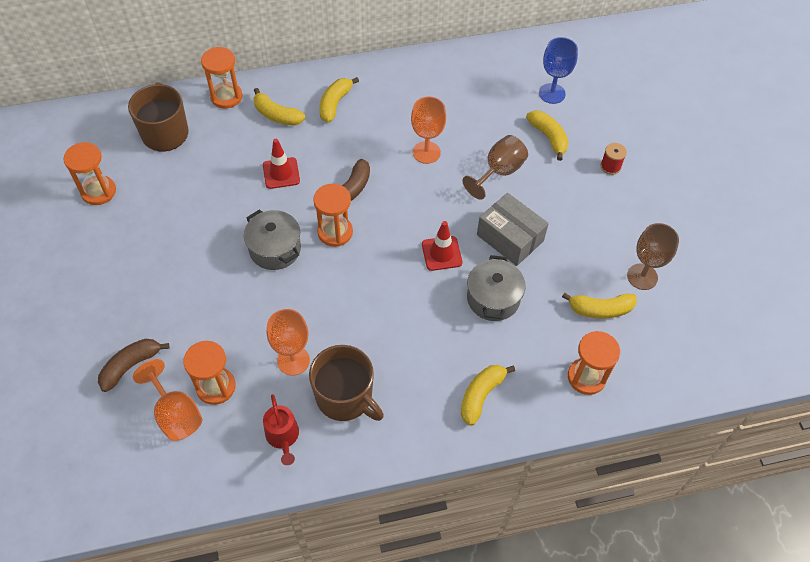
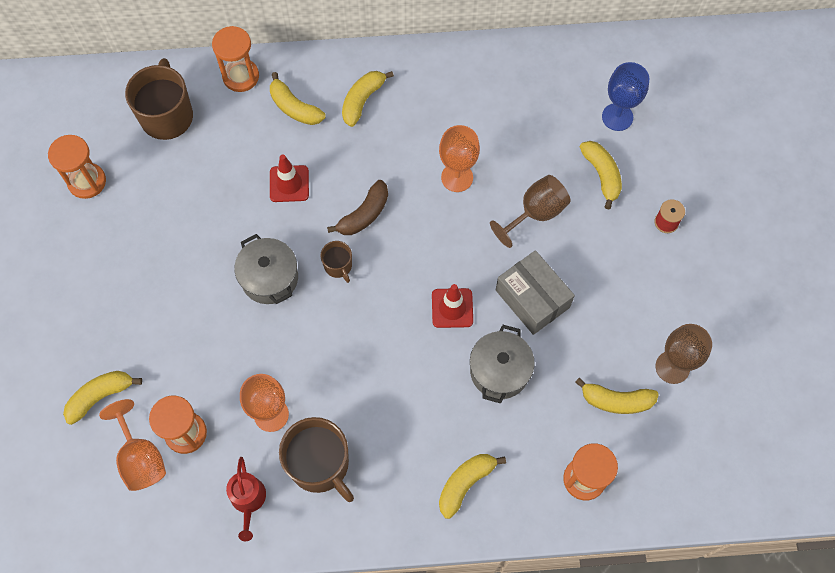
camera: 10 degrees right, 10 degrees up
brown banana [98,339,169,392] -> yellow banana [63,371,142,425]
orange hourglass [313,183,353,247] -> brown mug [320,241,352,283]

